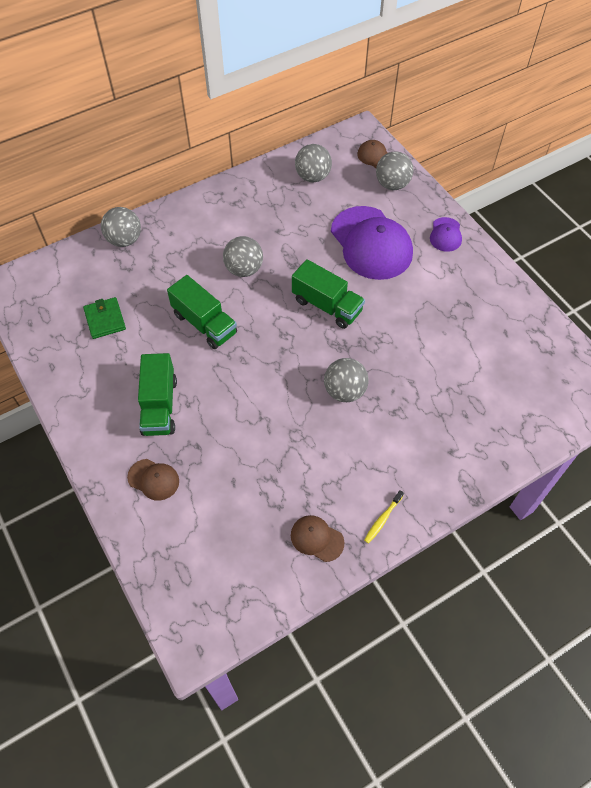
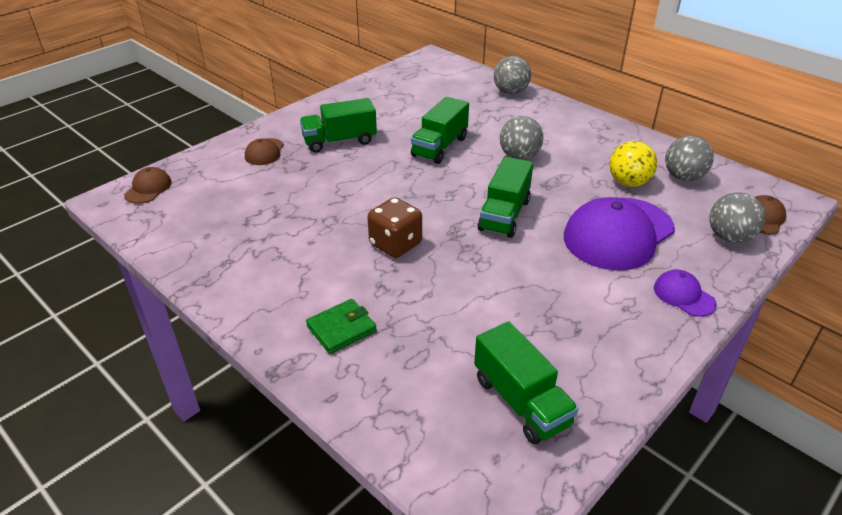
camera: 75 degrees right, 20 degrees down
green wallet [83,297,126,339] -> green wallet moved to [306,299,377,354]
brown cap [291,515,345,562] -> brown cap moved to [124,167,172,204]
grey ball [324,358,369,402] -> brown dice [367,197,422,258]
yellow toothbrush [364,490,404,544] -> none
purple cap [430,217,462,252] -> purple cap turned 60 degrees clockwise [654,270,717,317]
none -> green truck [474,321,579,445]
none -> yellow ball [609,141,657,187]

